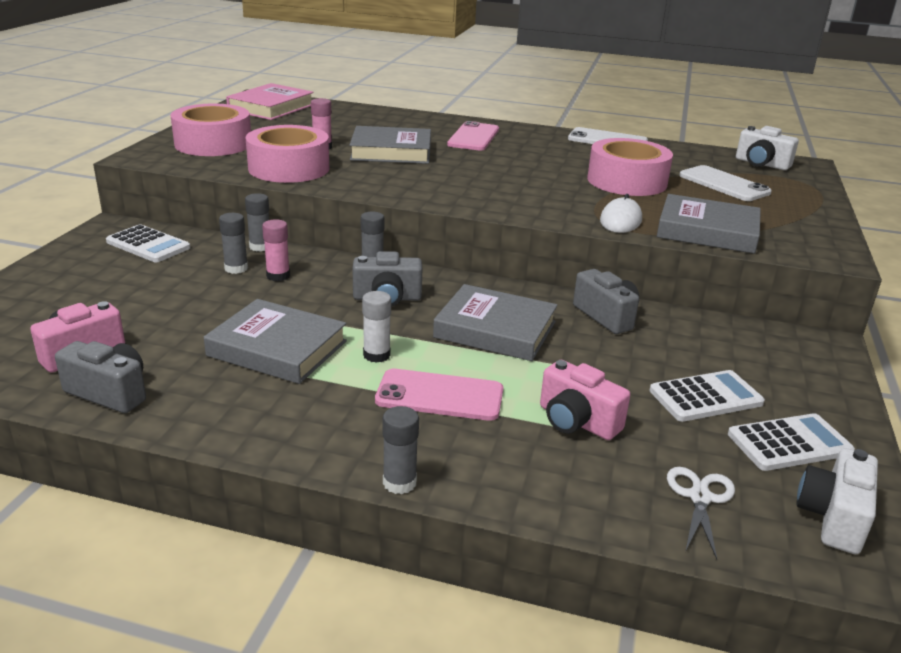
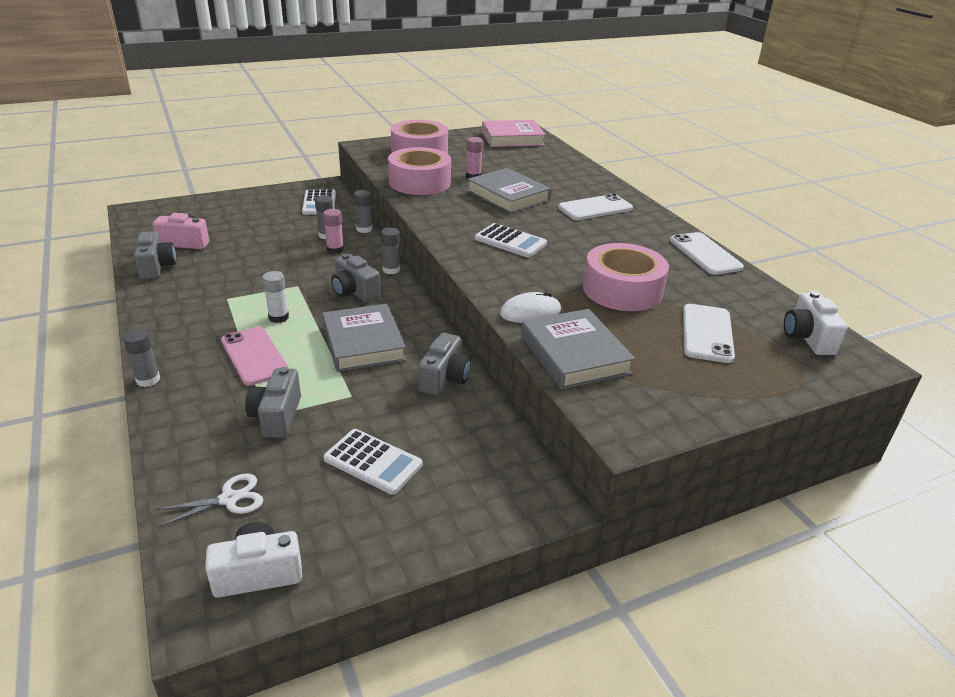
camera: 50 degrees right, 5 degrees up
grey book [204,299,347,384] -> none
pink phone [447,121,499,150] -> white phone [558,194,633,220]
pink camera [540,360,630,440] -> grey camera [245,367,301,438]
white calculator [728,413,855,471] -> white calculator moved to [475,223,547,257]

